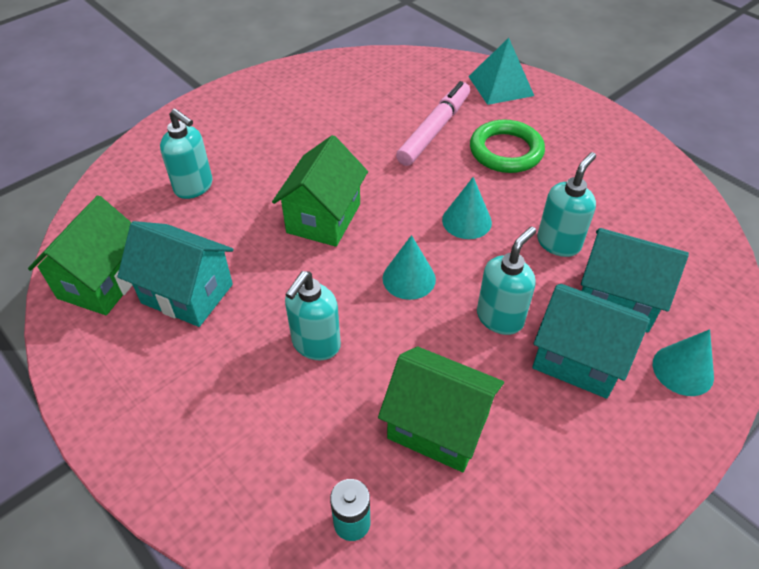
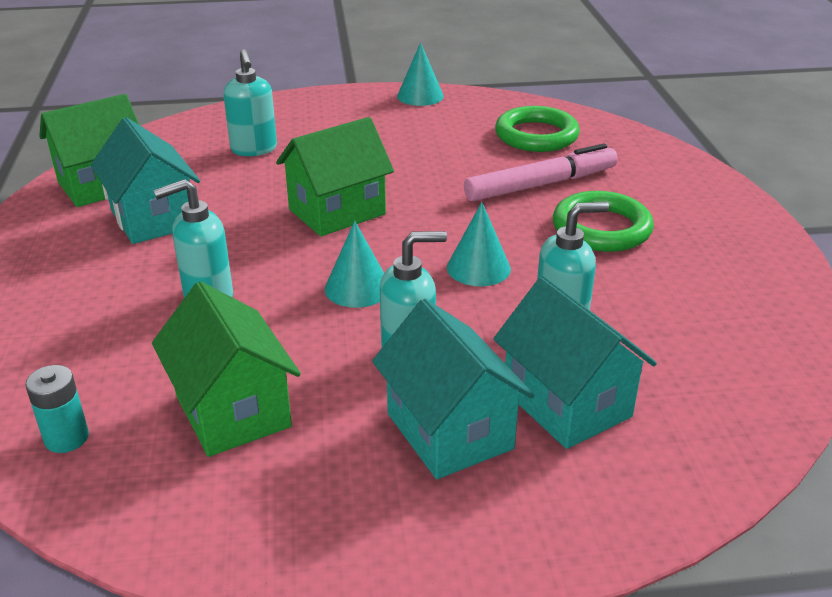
camera: 35 degrees right, 15 degrees down
turquoise pyramid [468,38,534,105] -> none
turquoise cone [653,329,714,396] -> turquoise cone moved to [397,42,444,106]
none -> green ring [495,106,580,152]

